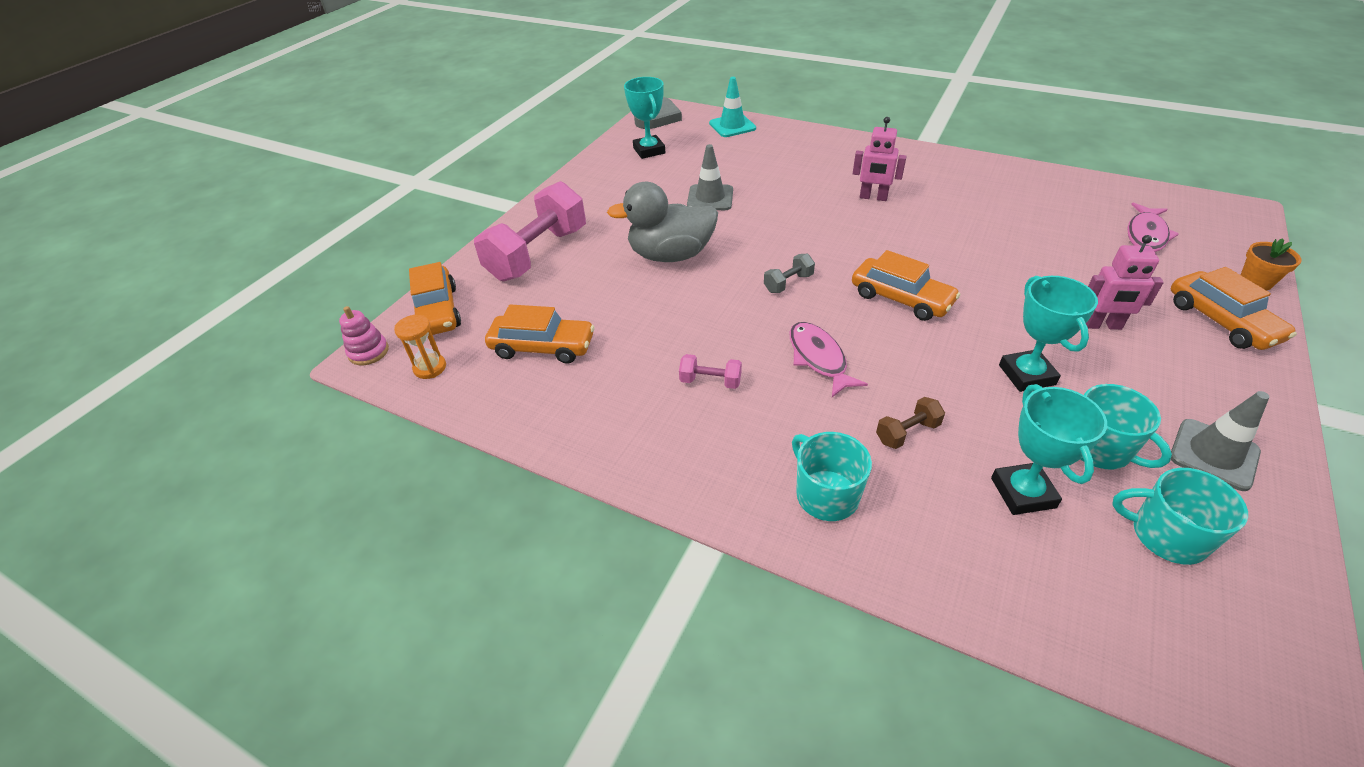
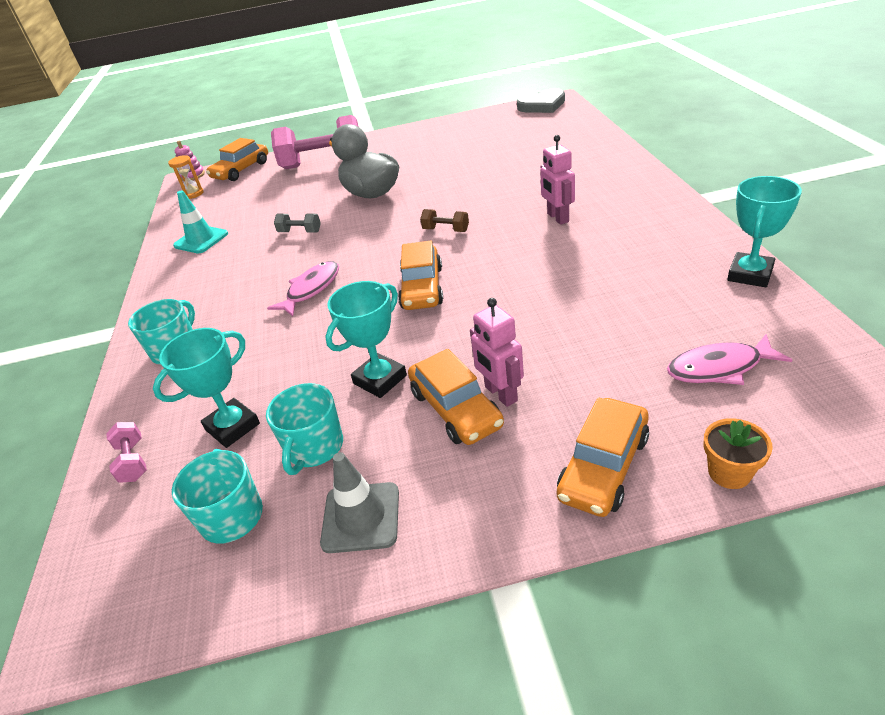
camera: 55 degrees right, 5 degrees down
orange car [485,304,595,364] -> orange car moved to [408,349,504,445]
turquoise trophy [624,77,665,159] -> turquoise trophy moved to [727,176,802,287]
pink dumbbell [679,354,742,389] -> pink dumbbell moved to [106,422,147,483]
grey traffic cone [687,144,733,210] -> none
turquoise traffic cone [709,77,756,137] -> turquoise traffic cone moved to [173,190,228,254]
grey dumbbell [764,254,815,293] -> grey dumbbell moved to [274,214,321,233]
brown dumbbell [876,397,945,449] -> brown dumbbell moved to [420,209,469,232]

